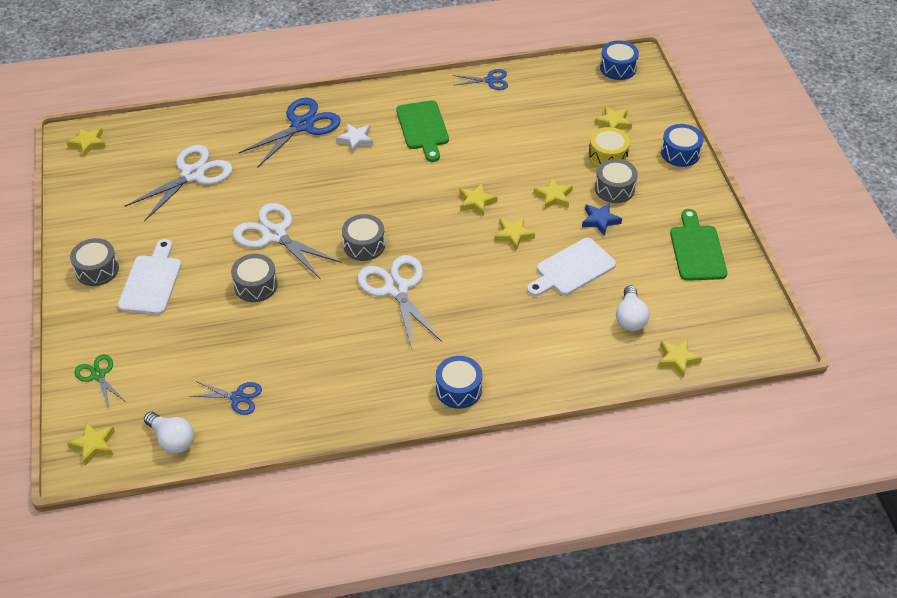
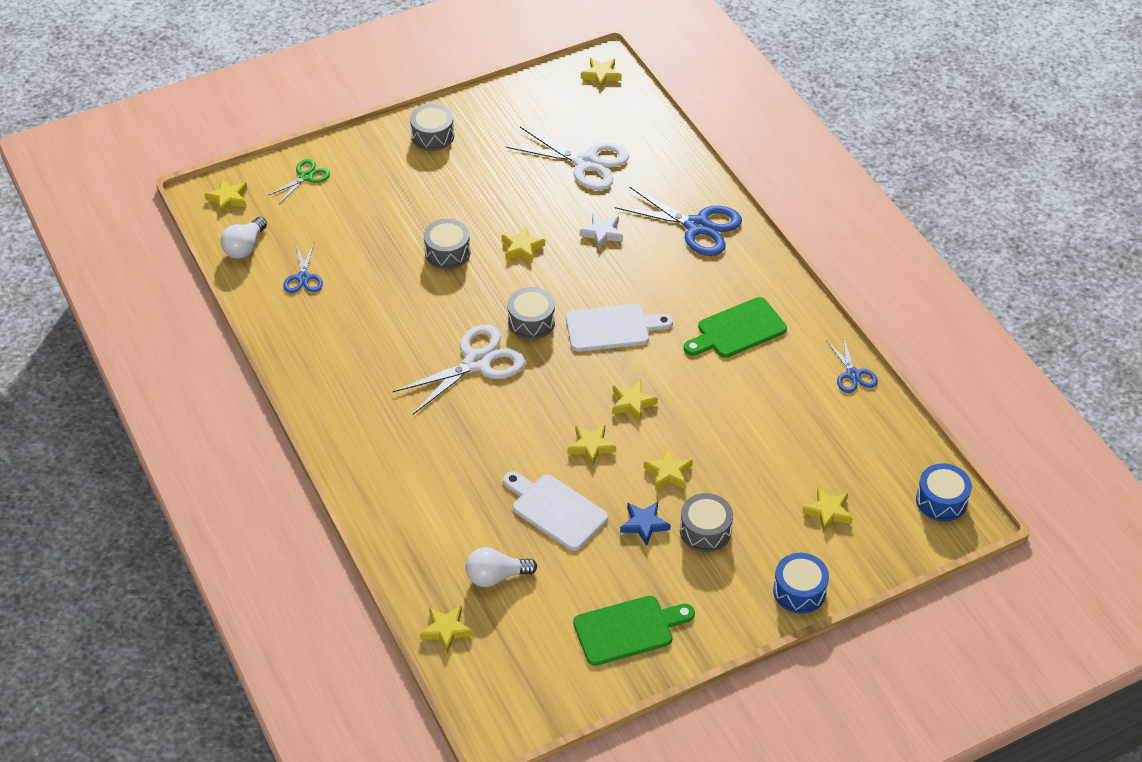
camera: 75 degrees right, 0 degrees up
white cutting board [118,239,181,315] -> white cutting board moved to [566,304,673,352]
white scissors [233,203,342,279] -> yellow star [502,227,545,263]
white star [336,123,374,154] -> white star moved to [579,213,623,250]
blue drum [436,356,483,409] -> none
yellow drum [588,127,630,168] -> none

